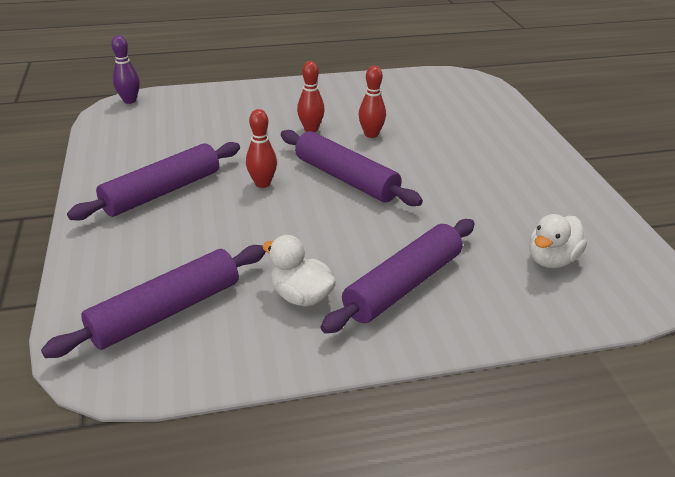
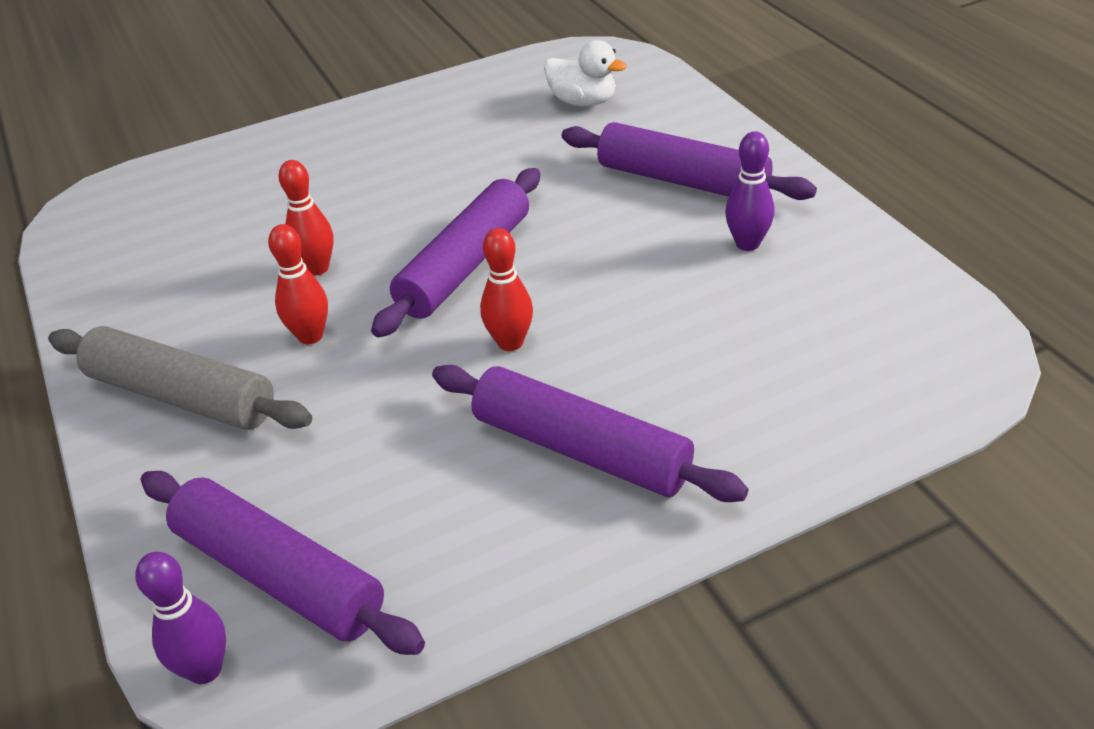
camera: 100 degrees left, 5 degrees up
purple rolling pin [41,245,266,358] -> purple rolling pin moved to [141,471,425,655]
white duck [262,235,336,307] -> purple bowling pin [725,131,775,251]
none -> grey rolling pin [48,326,312,430]

